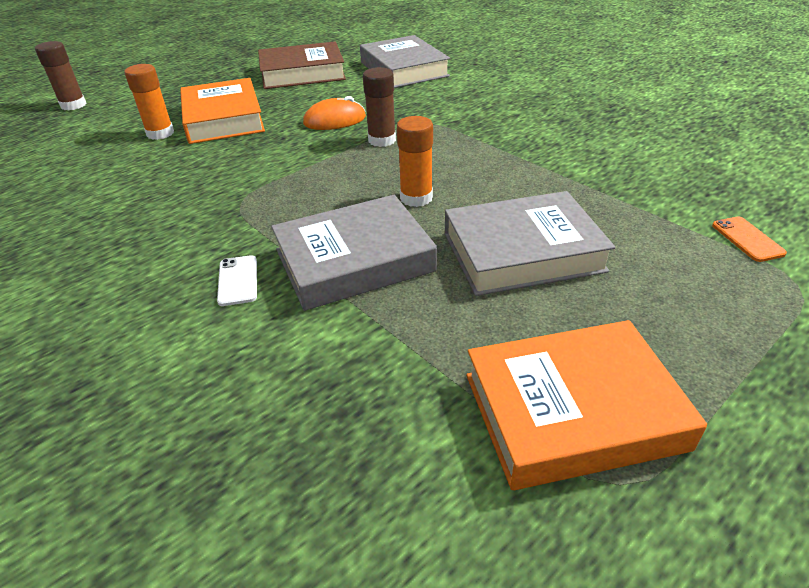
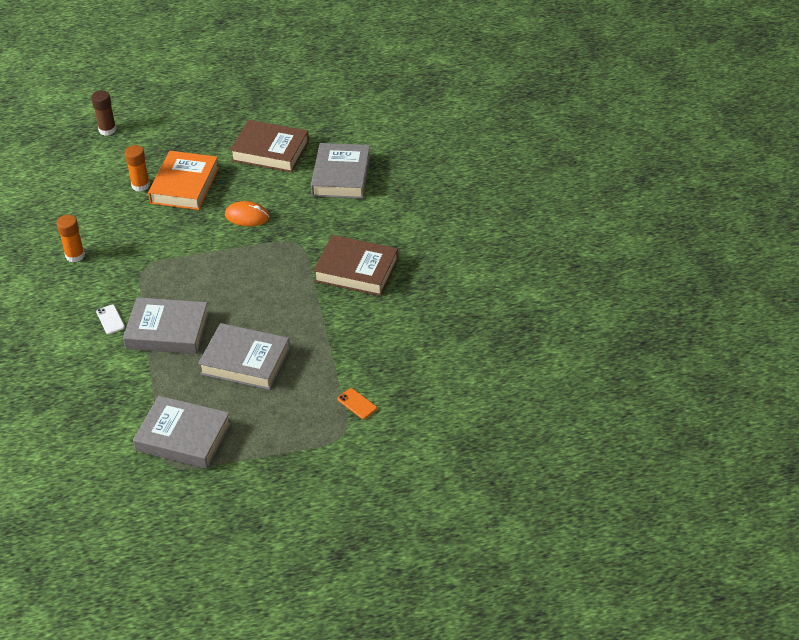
camera: 30 degrees right, 5 degrees up
white phone [217,255,257,306] -> white phone turned 45 degrees counterclockwise [96,305,125,334]
brown glue stick [363,67,396,147] -> none
orange glue stick [397,116,433,207] -> orange glue stick moved to [57,215,85,263]
orange book [466,320,707,490] -> grey book [133,396,231,469]
orange phone [712,216,787,262] -> orange phone turned 60 degrees counterclockwise [338,388,377,419]
none -> brown book [313,235,398,296]

